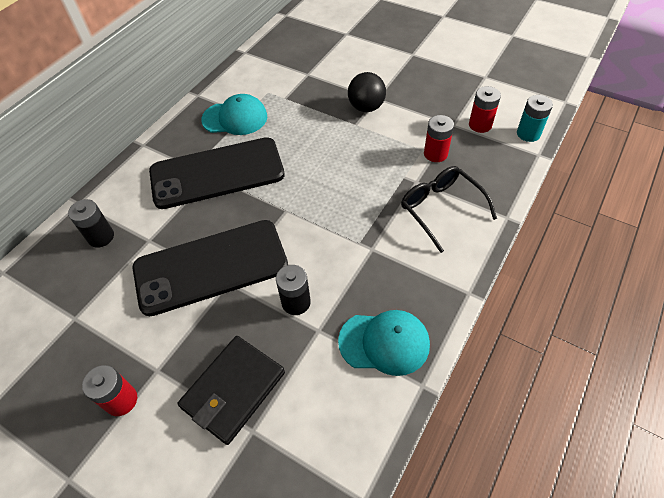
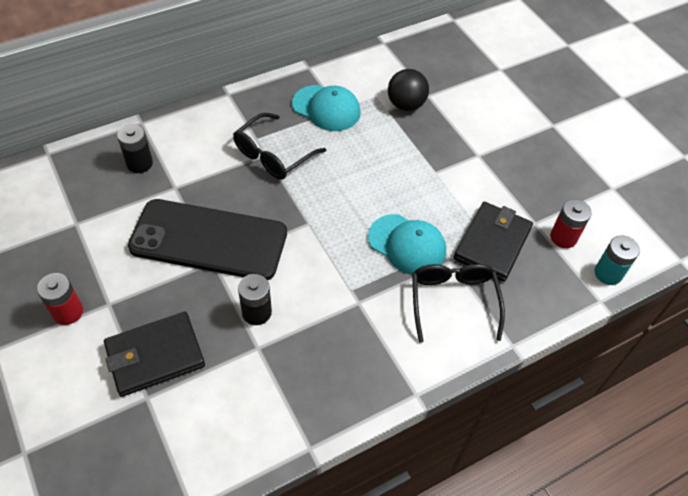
camera: 25 degrees right, 0 degrees up
black phone [149,137,285,209] -> black glasses [233,113,326,179]
turquoise cap [338,310,430,376] -> turquoise cap moved to [368,214,446,275]
black ball [348,72,386,112] -> black ball moved to [388,69,429,111]
red battery [424,115,454,162] -> black wallet [454,202,533,282]

